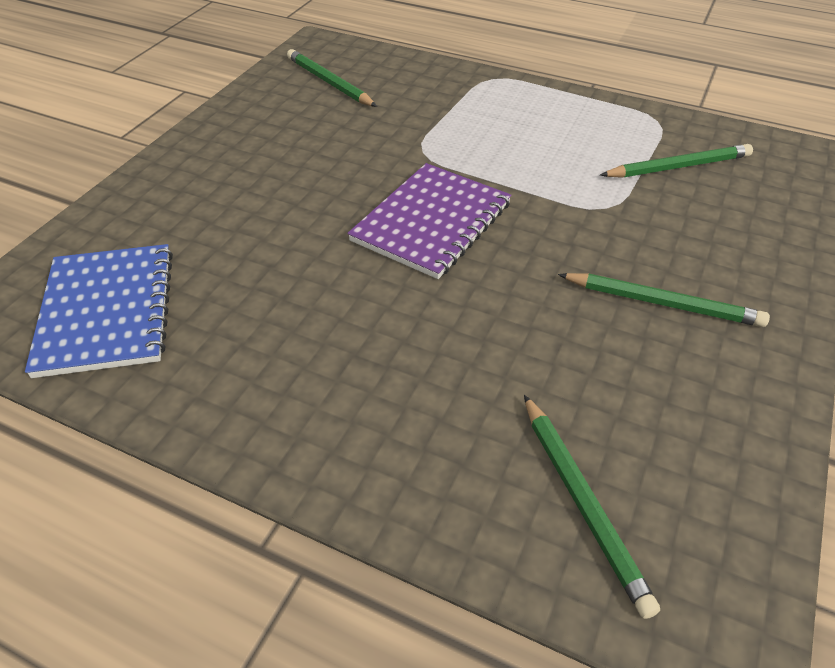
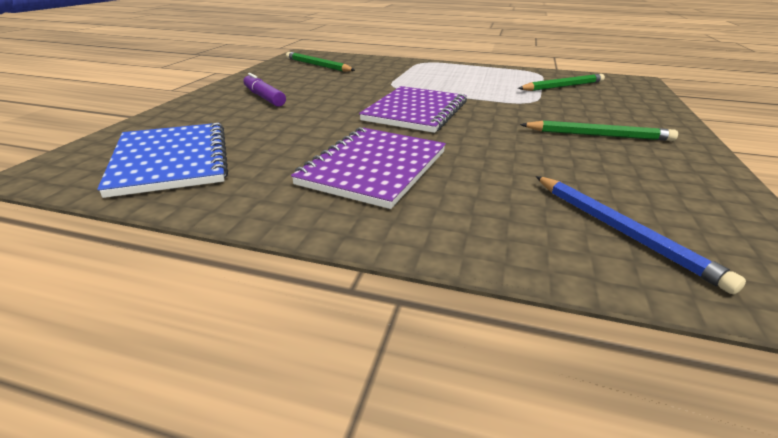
camera: 10 degrees left, 15 degrees down
green pencil [524,395,660,619] -> blue pencil [536,176,746,294]
none -> purple marker [243,73,286,107]
none -> purple notebook [291,127,446,209]

